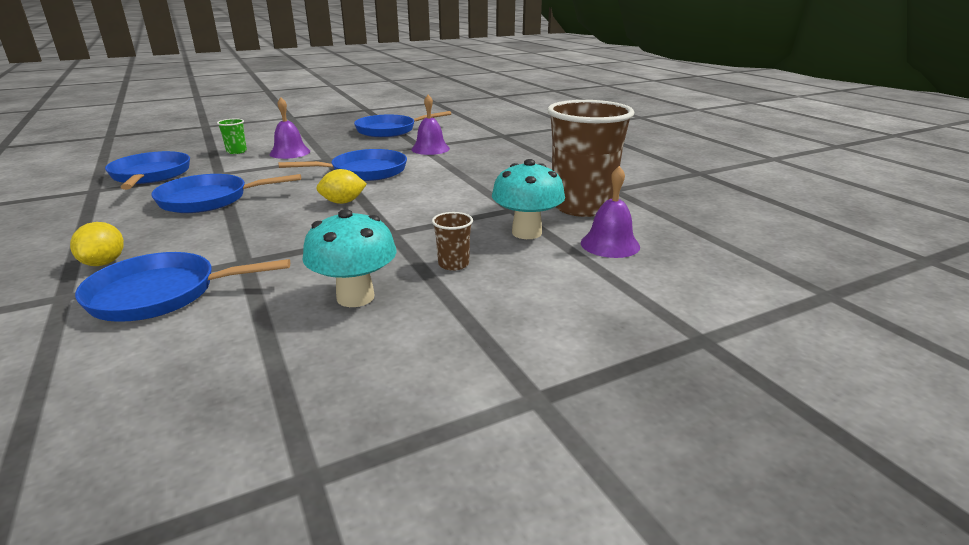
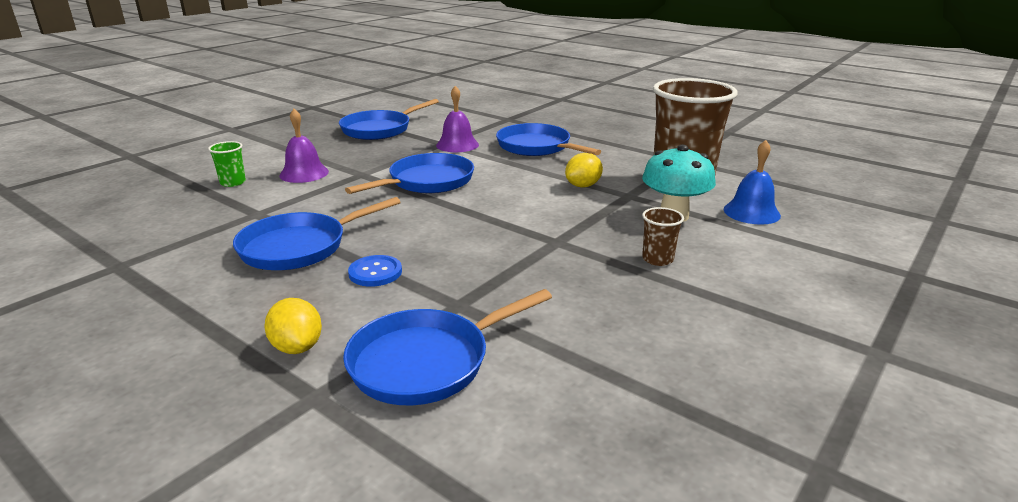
camera: 25 degrees left, 0 degrees up
blue pan [105,151,190,190] -> blue pan moved to [496,123,601,156]
turquoise mushroom [302,209,397,307] -> none
yellow lemon [316,169,367,204] -> yellow lemon moved to [565,153,603,188]
purple bell [581,166,640,258] -> blue bell [724,140,781,225]
none -> blue button [348,255,402,287]

